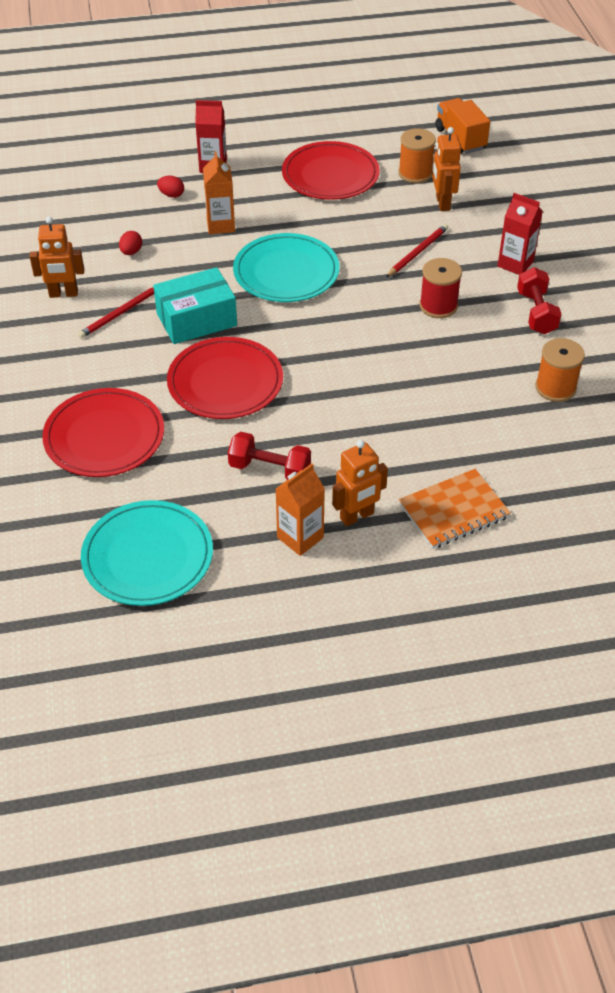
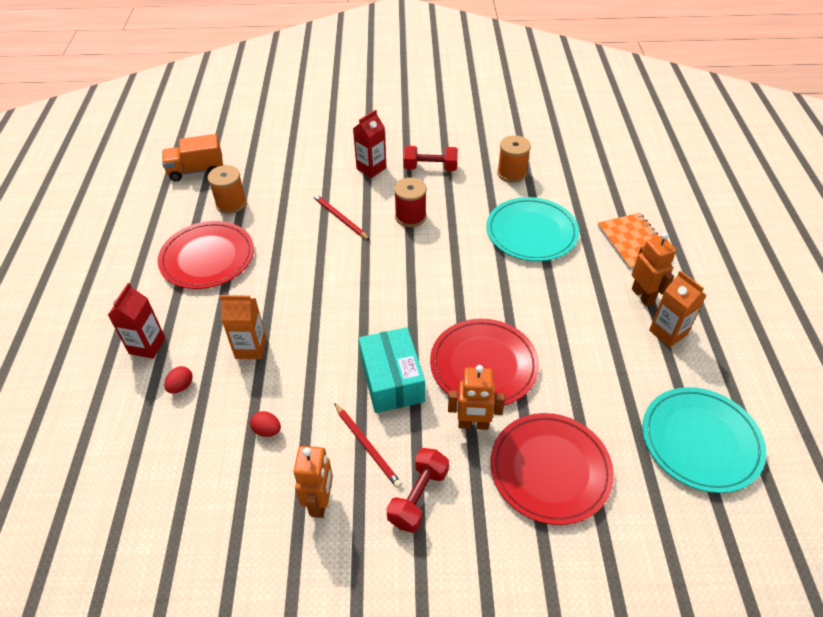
camera: 80 degrees left, 0 degrees up
red dumbbell [228,432,311,480] -> red dumbbell moved to [386,448,449,533]
turquoise plate [233,233,339,302] -> turquoise plate moved to [486,197,579,261]
orange robot [432,127,461,211] -> orange robot moved to [448,365,505,430]

